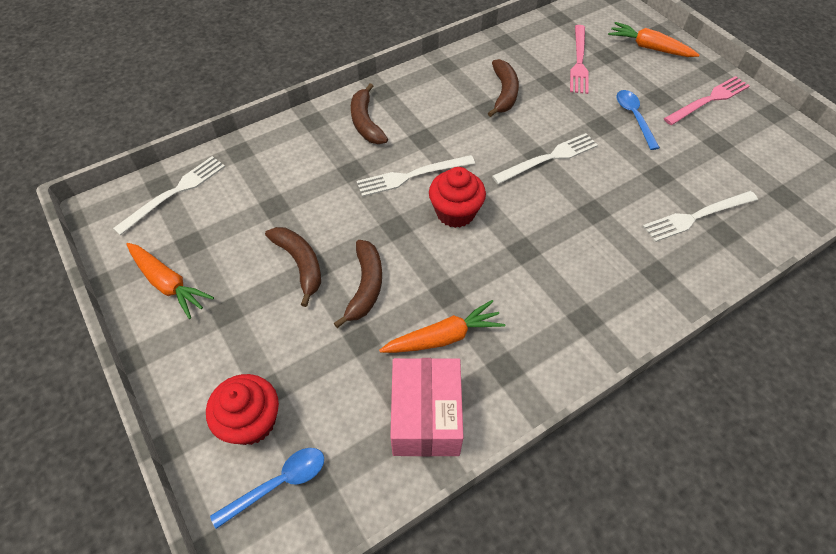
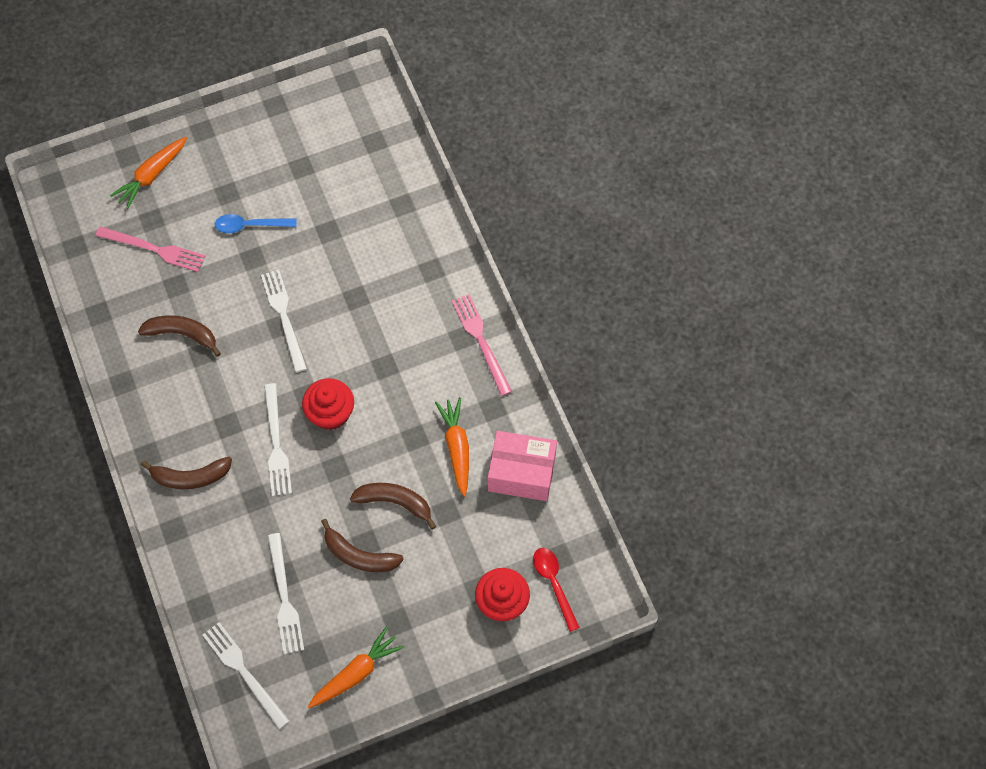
camera: 80 degrees left, 10 degrees up
blue spoon [210,448,324,529] -> red spoon [533,548,580,632]
brown banana [265,227,321,307] -> brown banana turned 135 degrees counterclockwise [321,519,404,572]
white fork [643,191,758,242] -> white fork moved to [268,533,304,654]
pink fork [664,76,750,125] -> pink fork moved to [452,294,512,396]

